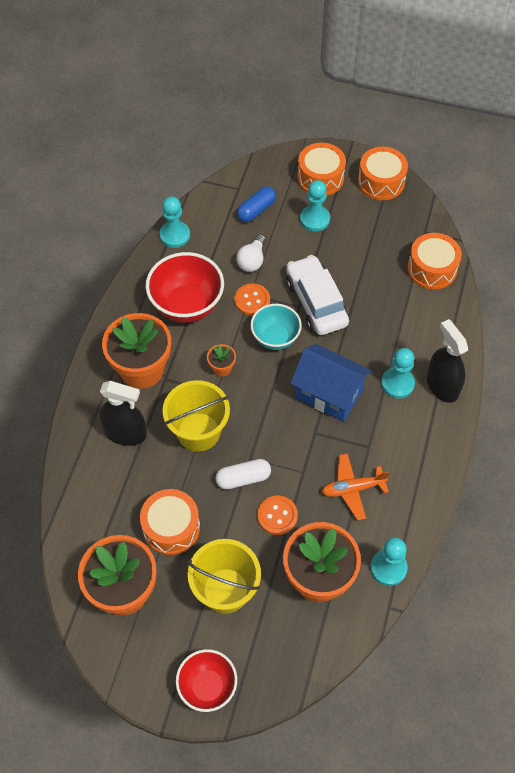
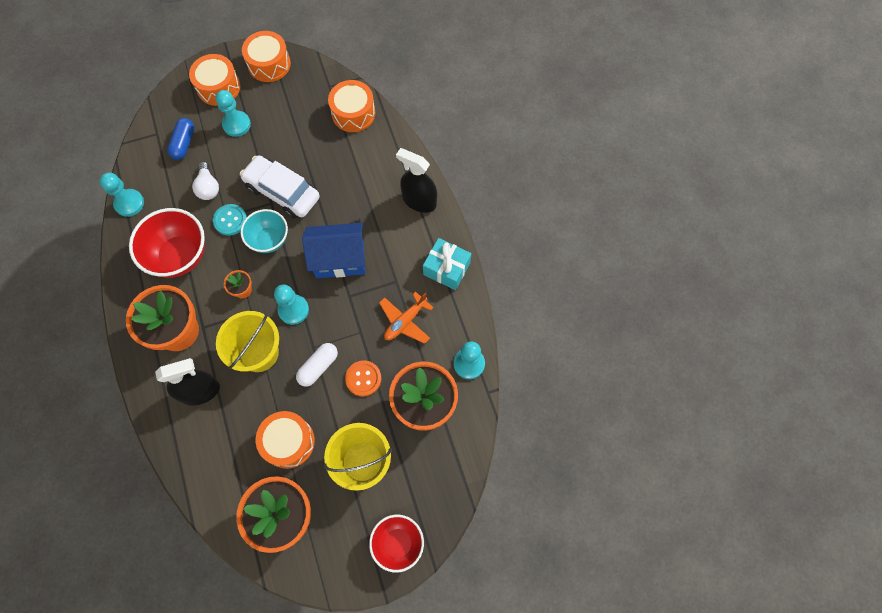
camera: 35 degrees left, 10 degrees up
orange button [234,283,270,316] -> turquoise button [213,204,247,236]
turquoise pawn [381,348,415,399] -> turquoise pawn moved to [274,285,309,325]
none -> turquoise gift [423,238,471,290]

